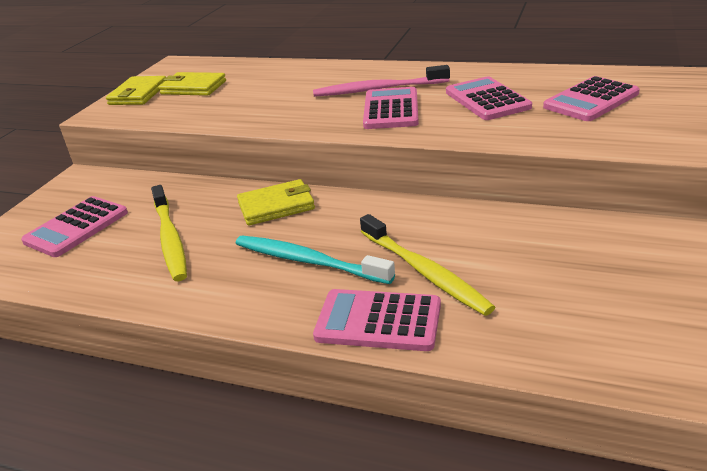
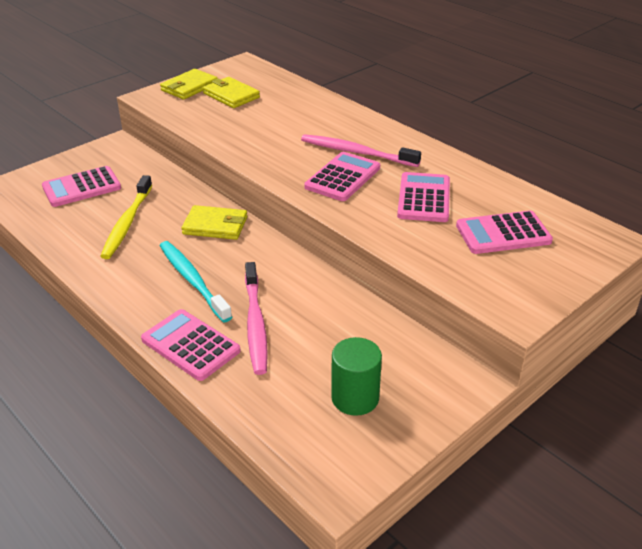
camera: 25 degrees right, 5 degrees up
yellow toothbrush [360,214,495,316] -> pink toothbrush [245,262,268,375]
none -> green cylinder [331,337,382,416]

